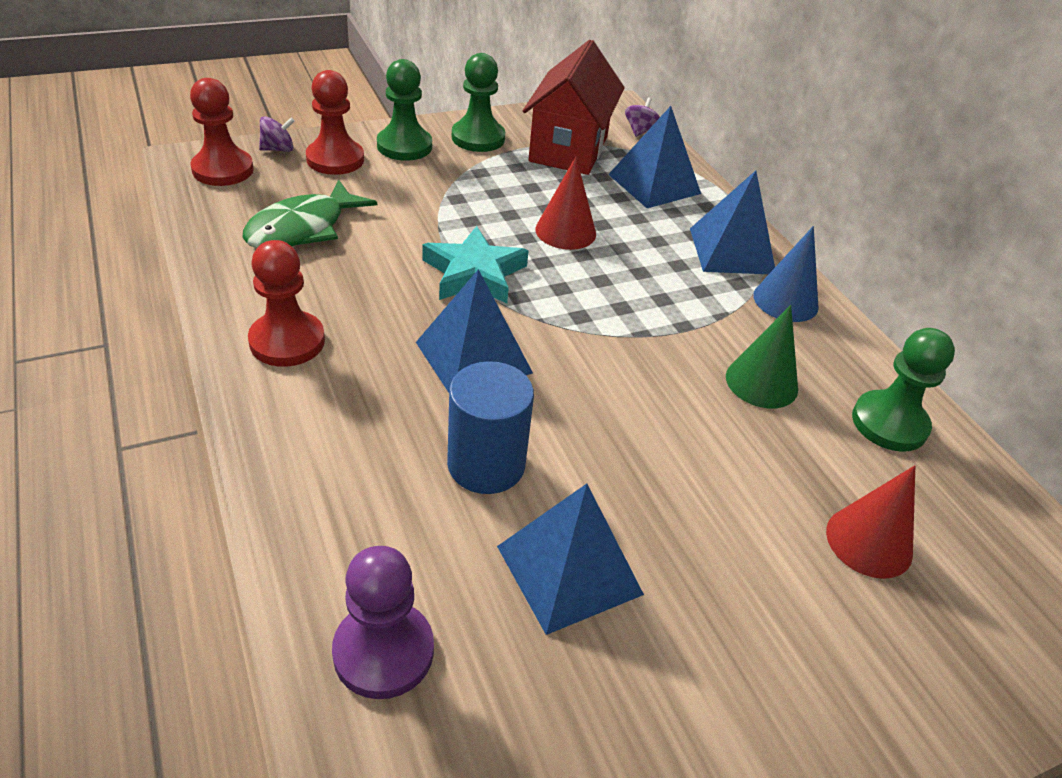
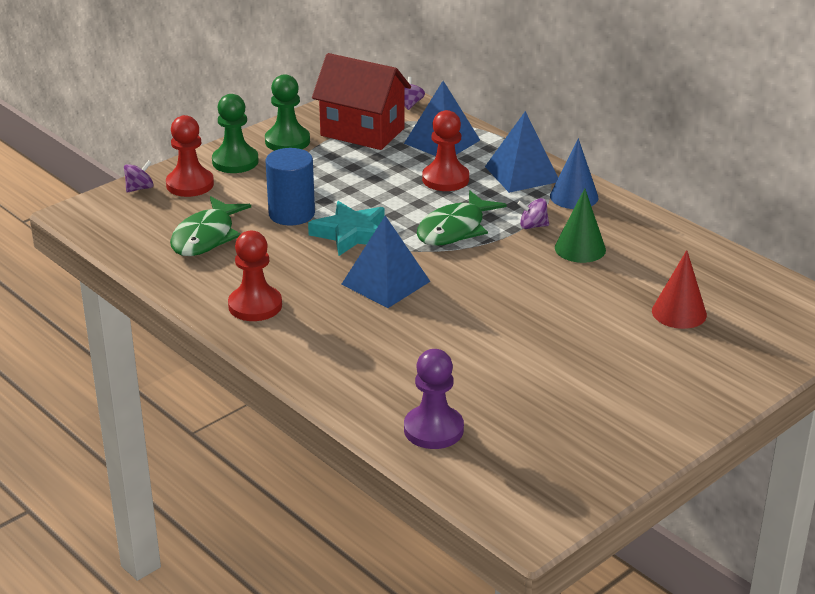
camera: 15 degrees left, 10 degrees down
red pawn [190,78,254,186] -> red pawn moved to [422,110,469,191]
blue cylinder [447,361,534,494] -> blue cylinder moved to [265,148,315,226]
blue pyramid [497,484,644,635] -> none
red house [523,40,625,175] -> red house turned 60 degrees counterclockwise [312,53,411,150]
red cone [535,157,596,250] -> none
green pawn [852,328,955,452] -> none
none -> green fish [417,190,507,246]
none -> purple spinning top [518,198,549,229]

